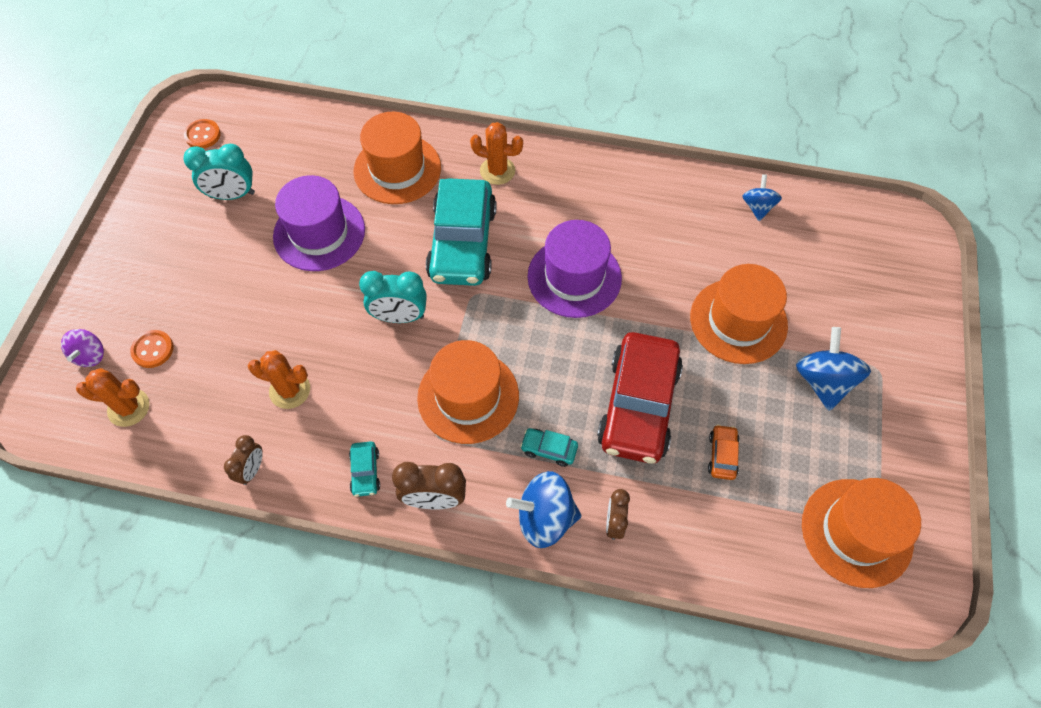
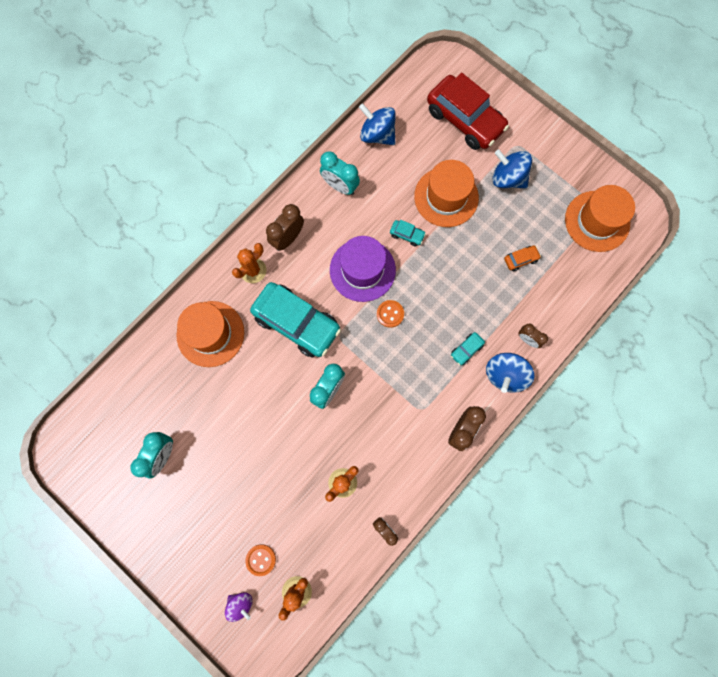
camera: 60 degrees left, 15 degrees up
orange button [184,119,221,149] -> orange button moved to [377,300,404,328]
purple hat [273,175,365,271] -> none
turquoise car [349,441,380,497] -> turquoise car moved to [390,220,426,246]
orange hat [417,340,519,444] -> none
red car [597,332,683,464] -> red car moved to [427,72,509,150]
orange car [708,424,739,480] -> orange car turned 120 degrees clockwise [504,245,541,271]
blue spinning top [743,174,782,221] -> blue spinning top [359,103,396,145], size x1.63
none -> brown clock [266,204,304,251]
none -> turquoise clock [320,151,360,195]

